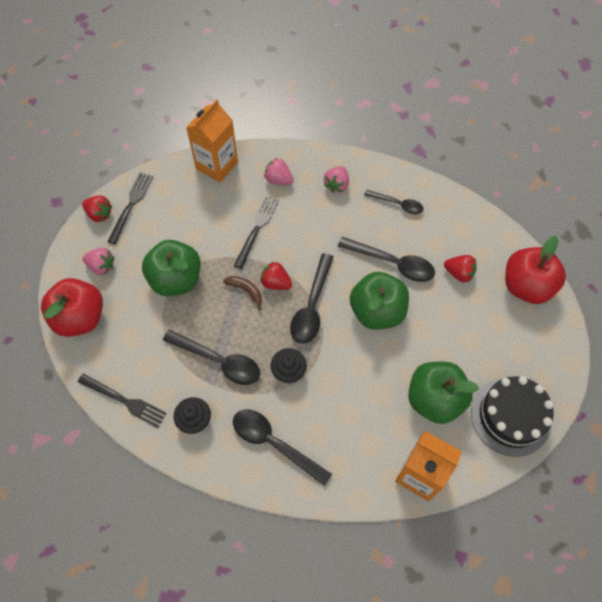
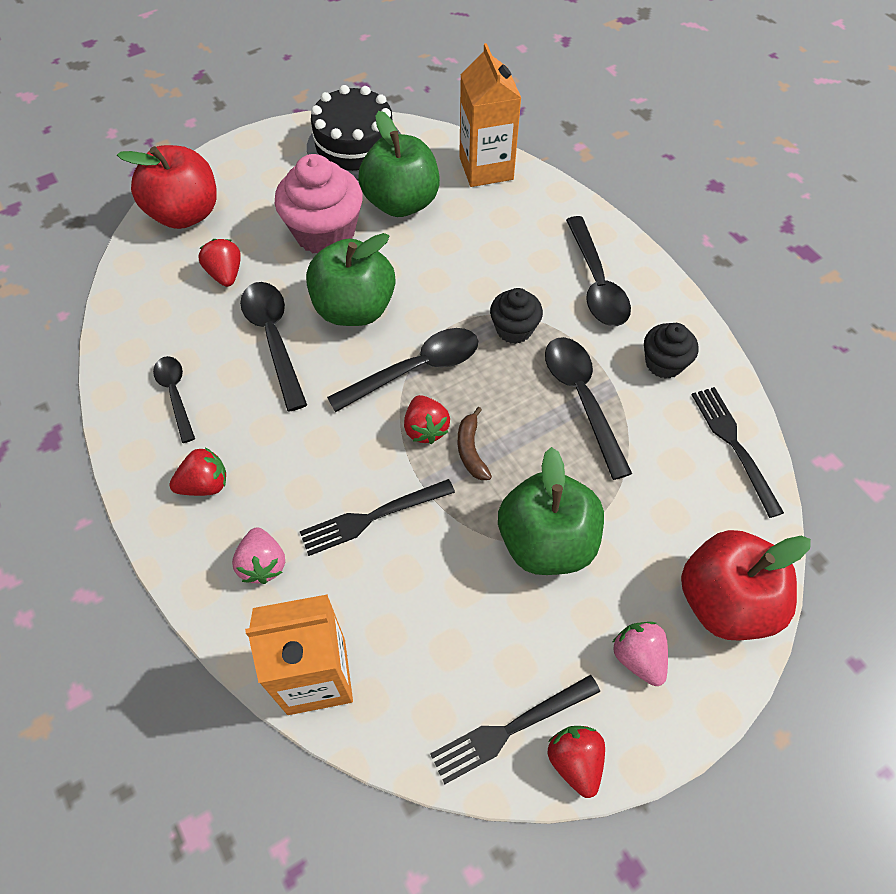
camera: 135 degrees left, 5 degrees down
pink strawberry [324,166,349,193] -> red strawberry [169,448,226,496]
none -> pink cupcake [275,154,363,253]

